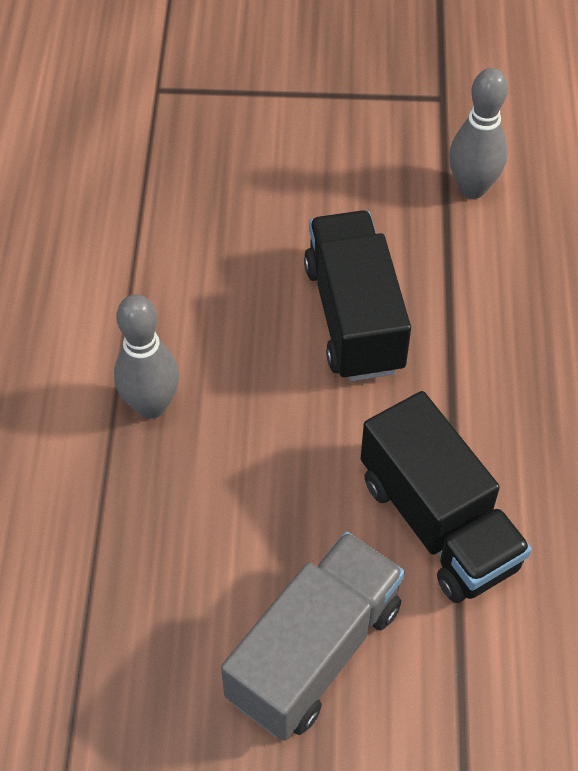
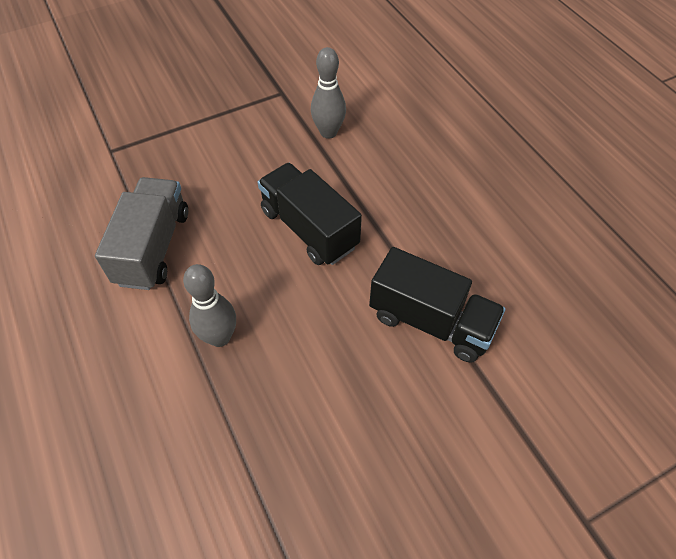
camera: 30 degrees left, 0 degrees up
grey truck [221,532,405,741] -> grey truck moved to [95,177,188,290]

